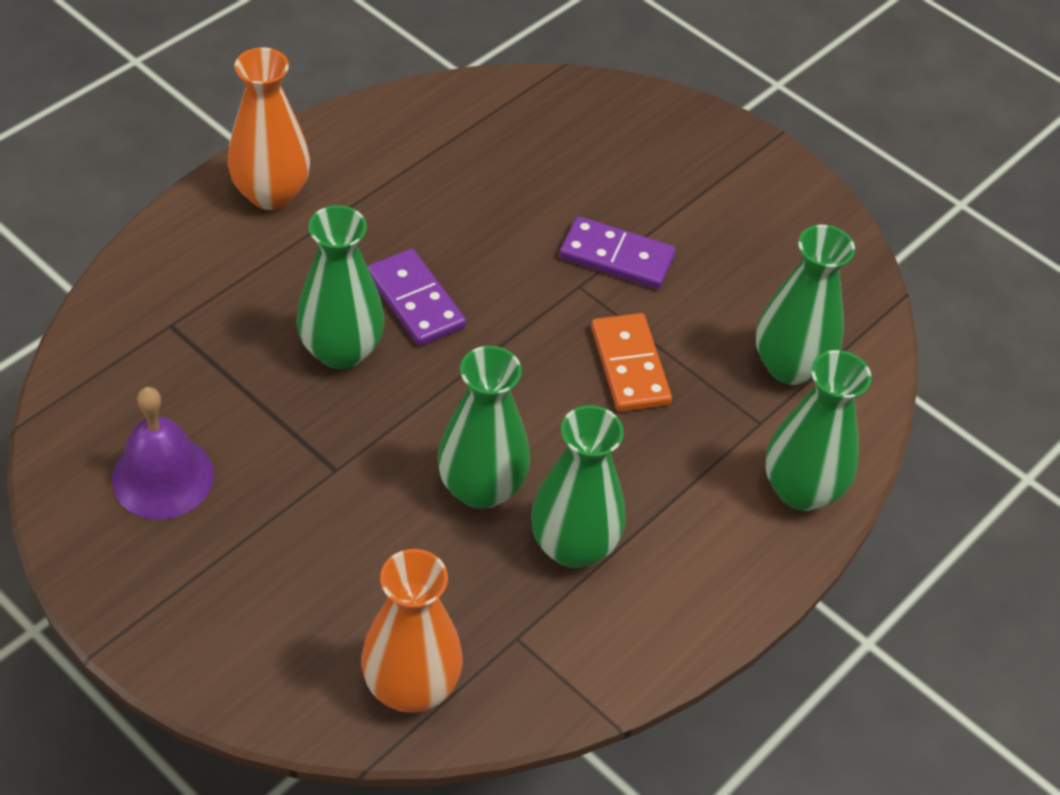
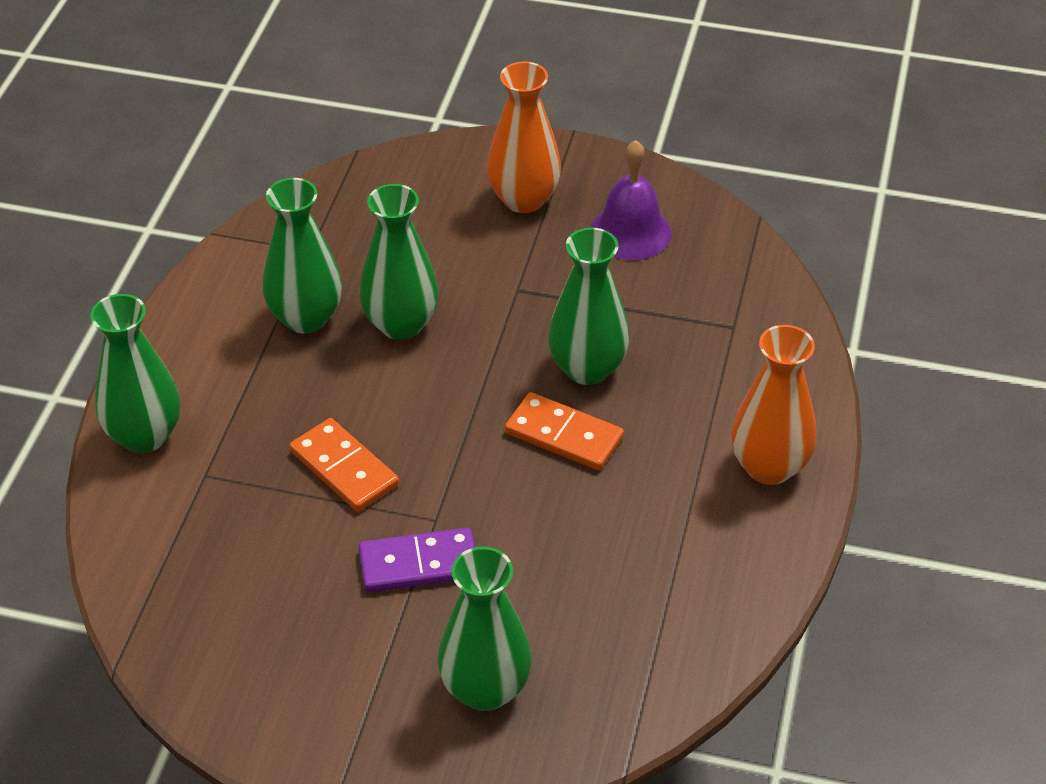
camera: 155 degrees right, 5 degrees down
orange vase [361,549,463,713] -> orange vase moved to [487,61,561,213]
purple domino [367,249,466,346] -> orange domino [505,392,624,471]
green vase [756,225,855,385] -> green vase moved to [438,547,532,711]

